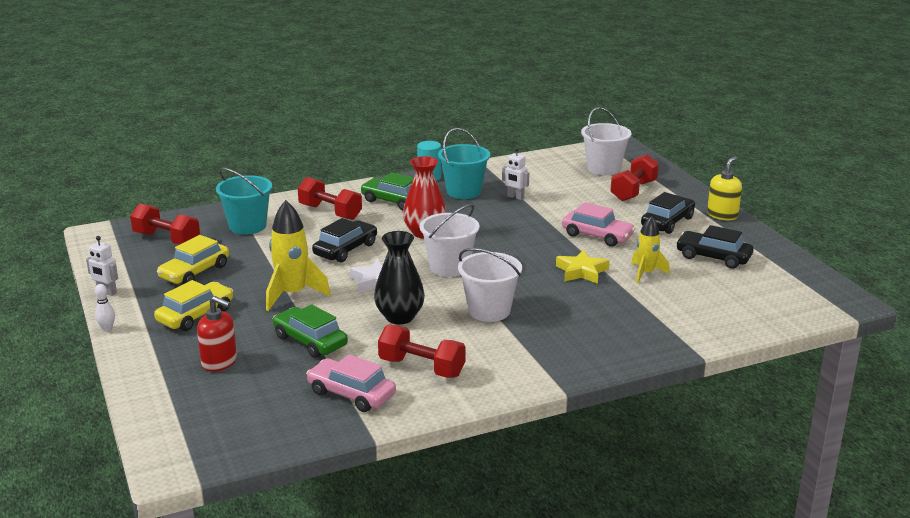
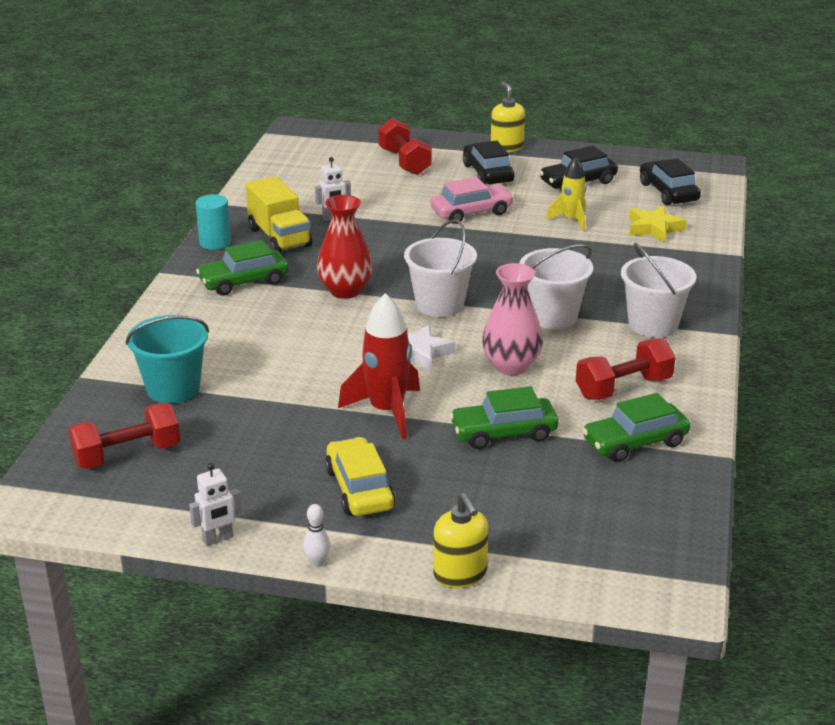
camera: 55 degrees left, 5 degrees up
yellow car [157,235,229,284] -> none
red soap dispenser [197,296,237,371] -> none
yellow rocket [266,200,331,311] -> red rocket [338,293,420,439]
red dumbbell [298,177,362,220] -> none
pink car [306,354,396,412] -> green car [582,393,690,462]
black car [312,218,377,262] -> black car moved to [640,158,701,205]
black vase [374,231,425,324] -> pink vase [482,263,543,375]
turquoise bucket [438,128,490,199] -> yellow truck [246,176,312,253]
yellow star [556,250,609,284] -> yellow star moved to [629,205,687,243]
white bucket [581,107,631,175] -> white bucket moved to [621,243,696,338]
none -> yellow soap dispenser [433,493,489,588]

